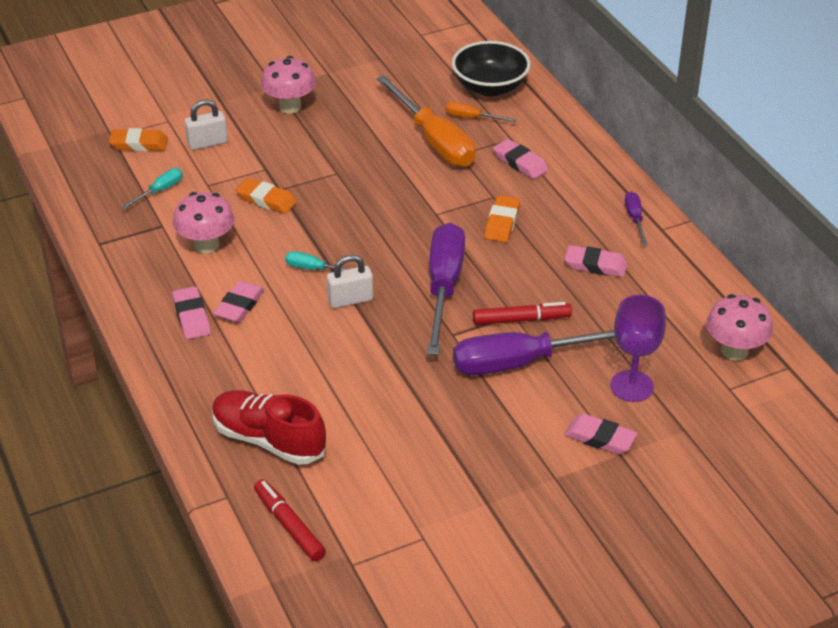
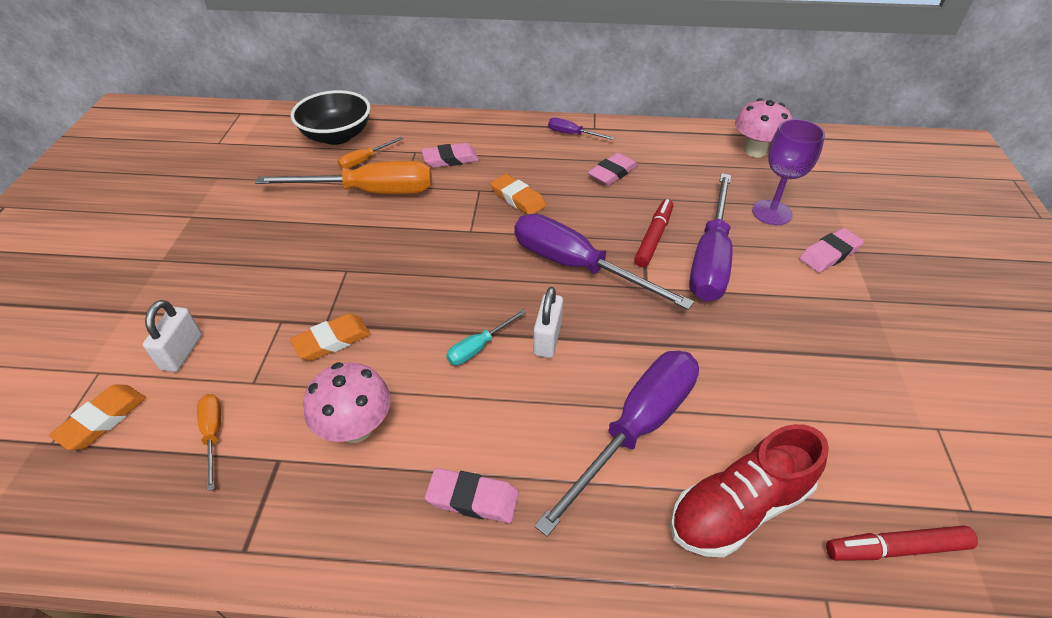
camera: 60 degrees left, 5 degrees up
turquoise screwdriver [121,168,183,209] -> orange screwdriver [197,394,221,491]
pink eraser [213,281,265,323] -> none
pink mushroom [261,56,316,113] -> none
none -> purple screwdriver [534,351,699,537]

